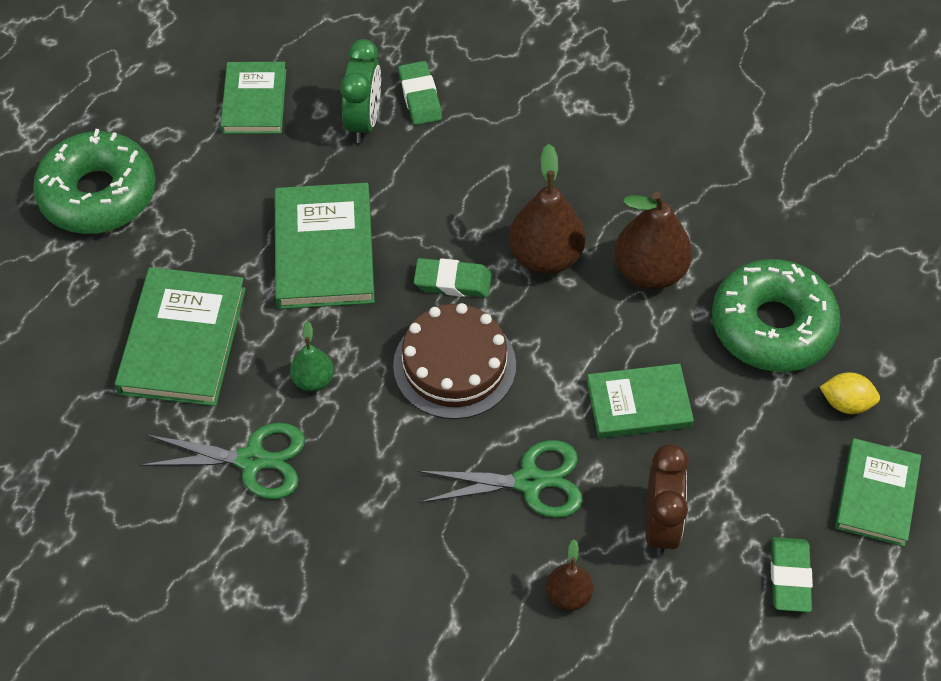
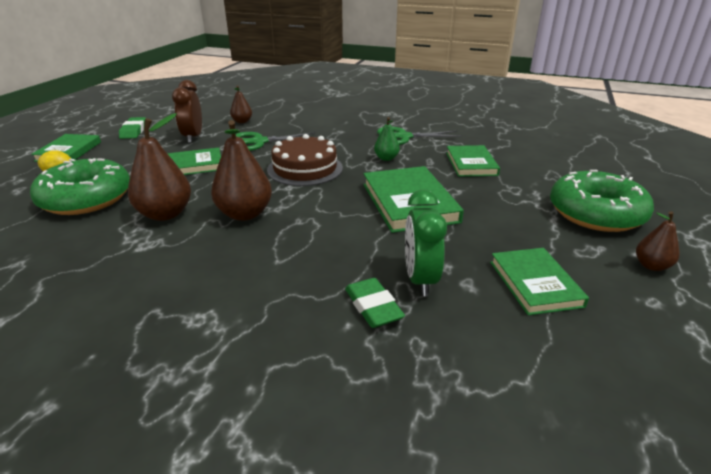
camera: 170 degrees right, 25 degrees down
green book [115,267,246,406] -> green book [446,145,500,177], size x0.66
green eraser [414,258,492,297] -> none
none -> brown pear [636,211,679,271]

